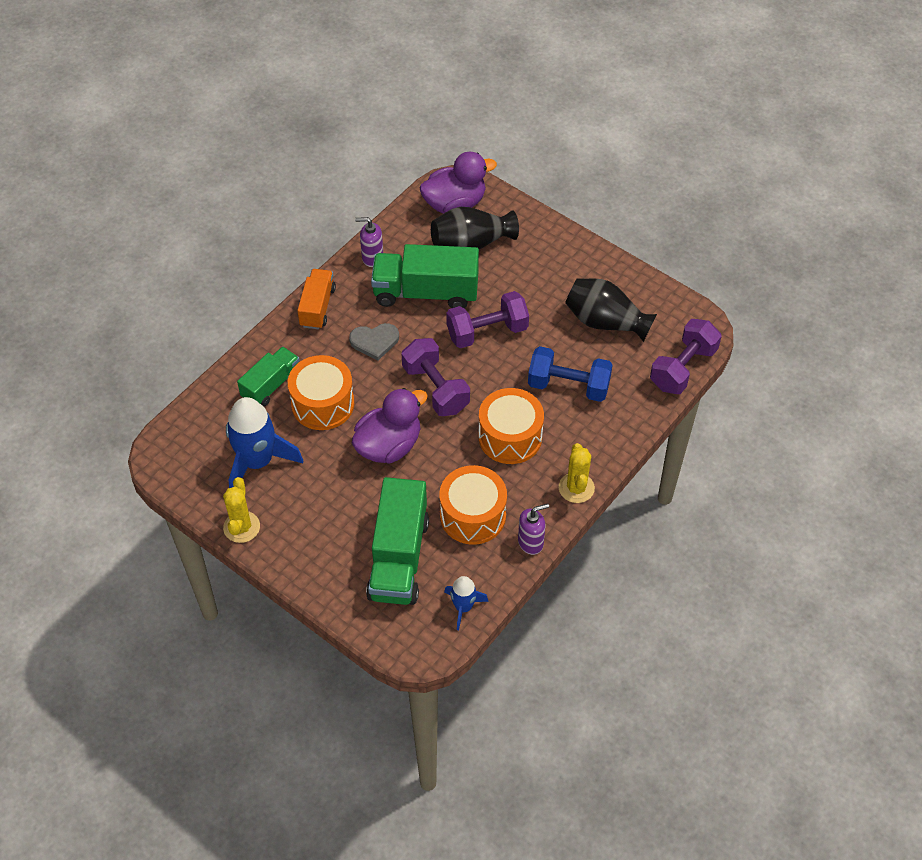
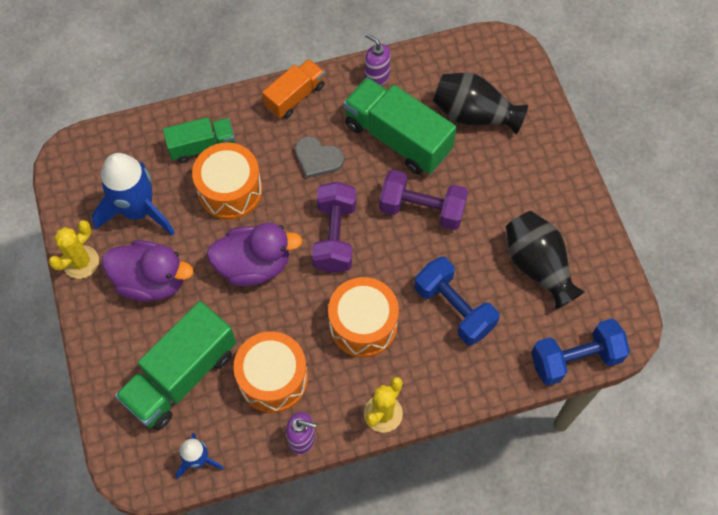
camera: 35 degrees right, 10 degrees up
purple duck [420,152,497,214] -> purple duck moved to [102,240,193,301]
purple dumbbell [650,319,722,394] -> blue dumbbell [531,318,630,386]

